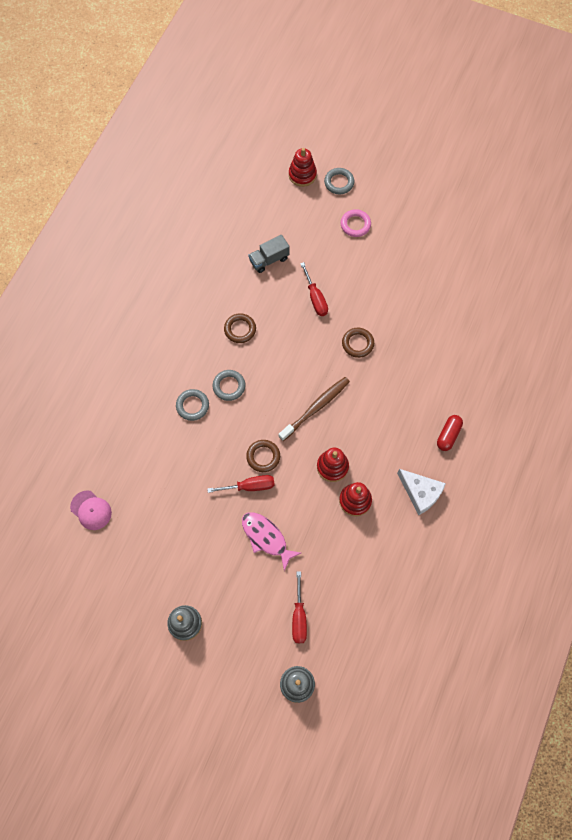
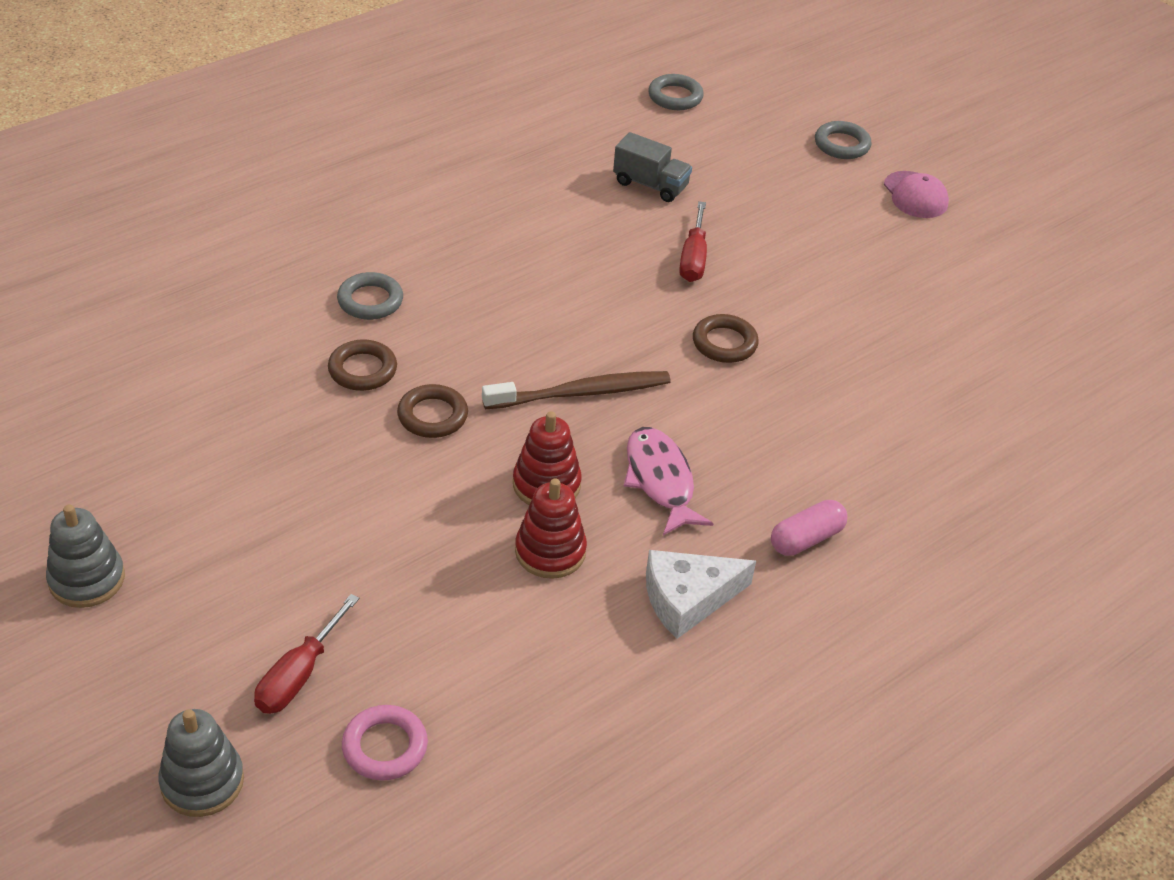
camera: 25 degrees right, 25 degrees down
pink cap [70,490,112,530] -> pink cap moved to [884,171,949,218]
red screwdriver [207,475,275,493] -> none
grey ring [213,370,246,401] -> grey ring moved to [648,74,704,110]
brown ring [224,313,256,343] -> brown ring moved to [328,339,397,391]
pink fish [242,512,301,571] -> pink fish moved to [624,427,714,536]
grey truck [248,235,290,273] -> grey truck turned 150 degrees counterclockwise [613,132,692,202]
red stacking toy [289,148,317,187] -> none
pink ring [341,209,371,237] -> pink ring moved to [342,705,428,781]
white cheese [397,469,446,515] -> white cheese turned 90 degrees clockwise [646,550,756,639]
red capsule [437,415,463,451] -> pink capsule [771,500,848,556]

